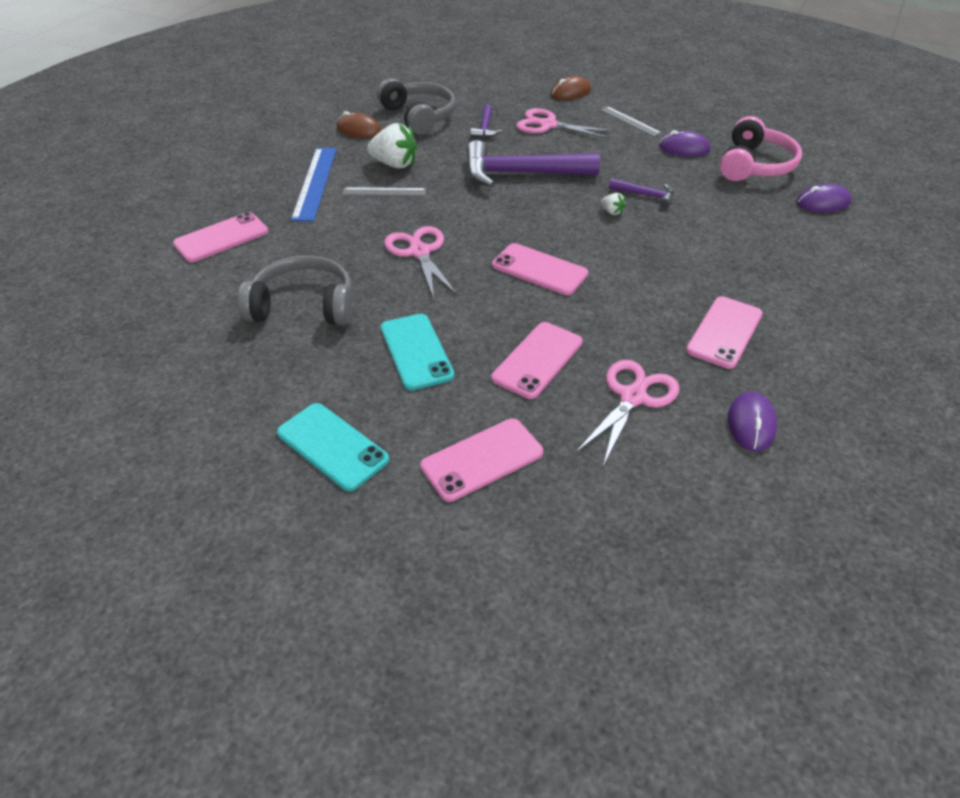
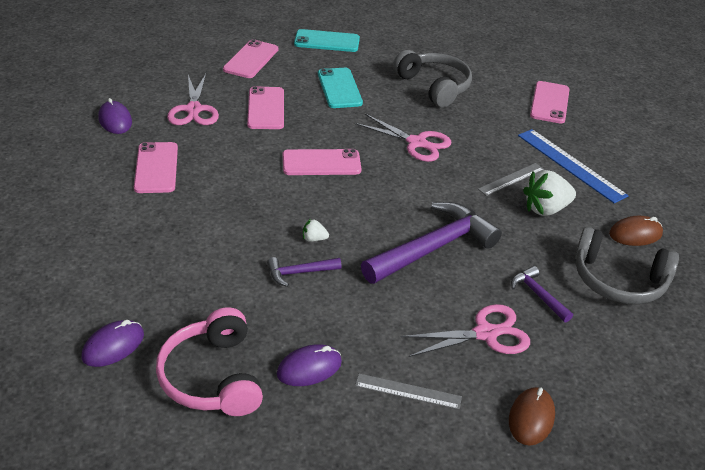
camera: 140 degrees right, 5 degrees down
grey headphones [238,255,353,326] -> grey headphones turned 90 degrees counterclockwise [393,50,472,107]
turquoise phone [381,314,454,390] -> turquoise phone turned 45 degrees clockwise [318,68,363,108]

